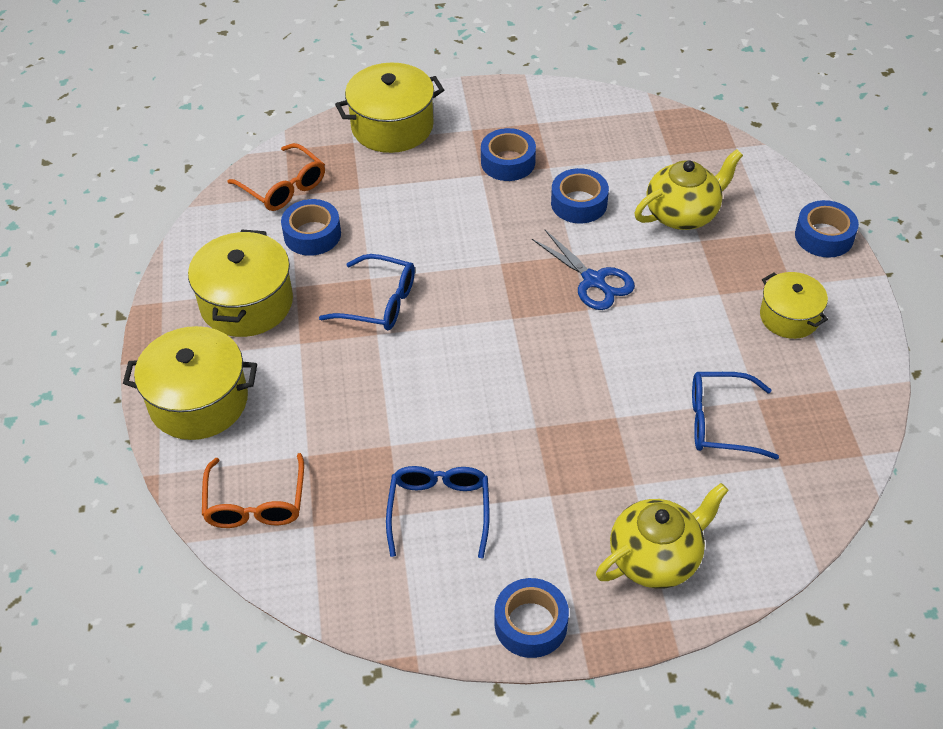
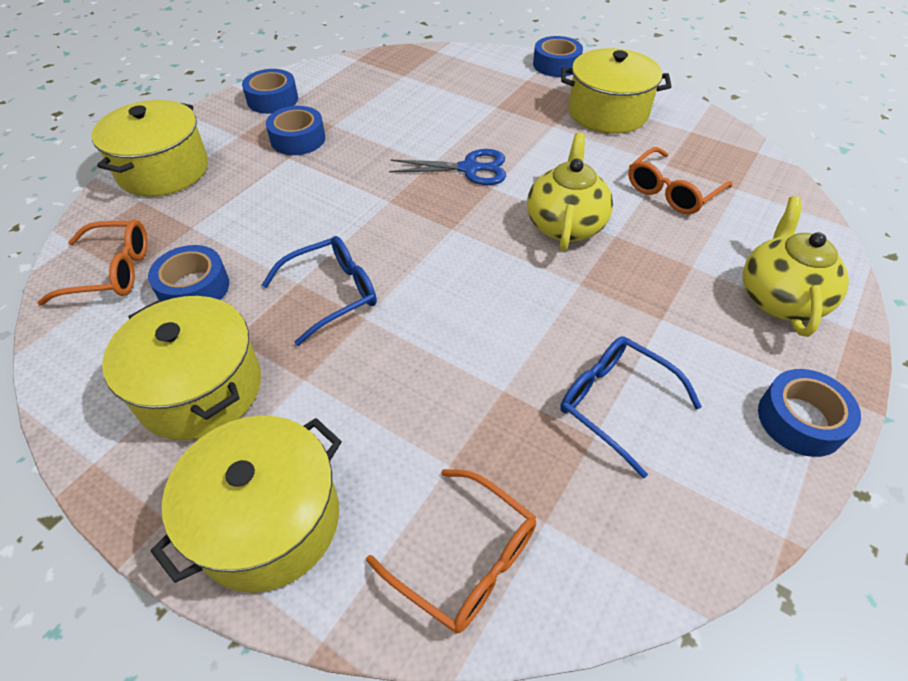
camera: 50 degrees left, 0 degrees up
blue tape [551,168,609,223] -> blue tape moved to [242,69,298,114]
yellow teapot [634,149,743,230] -> yellow teapot moved to [527,133,613,251]
blue glasses [692,372,779,460] -> orange glasses [628,147,732,214]
yellow pot [760,272,828,339] -> yellow pot [561,48,672,134], size x1.60

